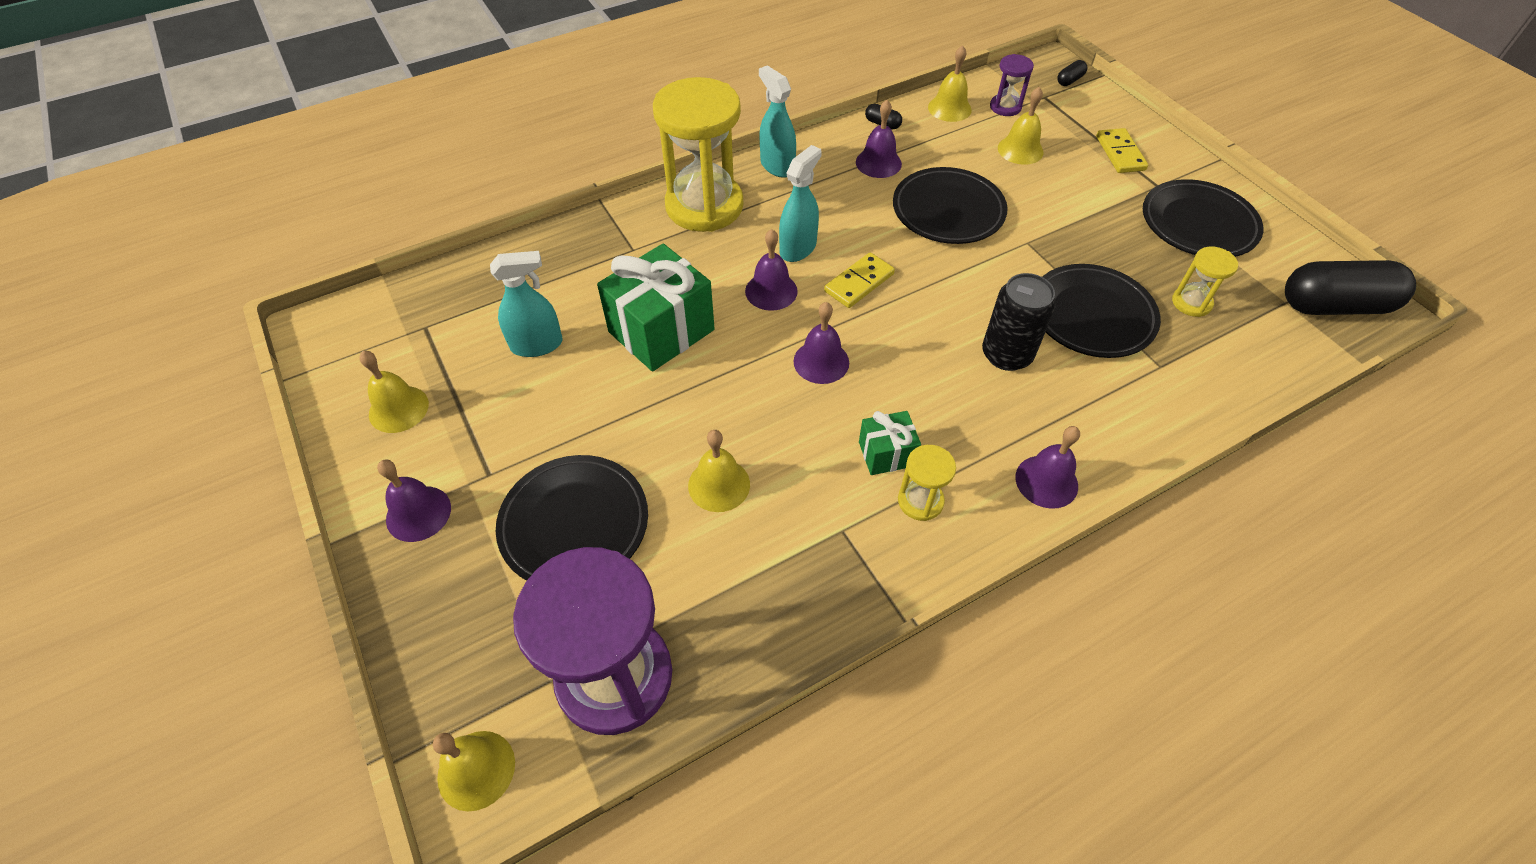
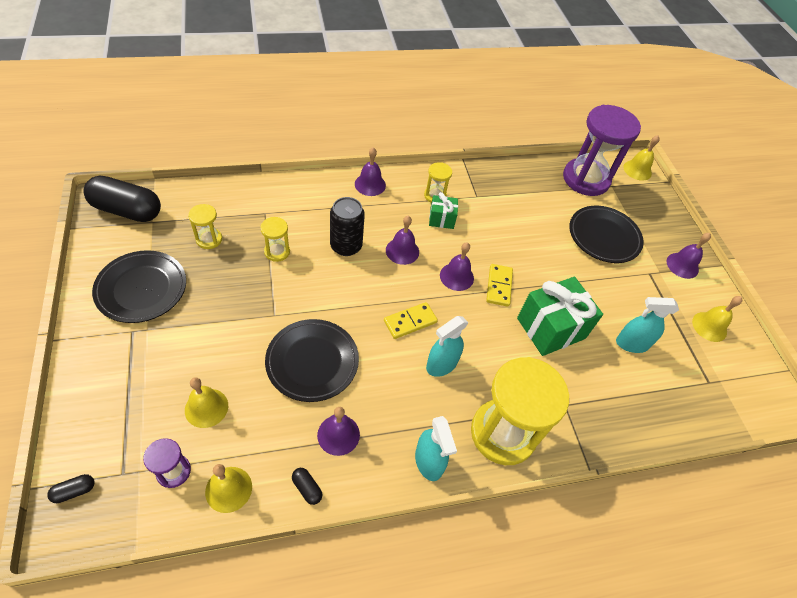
camera: 170 degrees left, 0 degrees up
yellow bell [688,430,750,512] -> none
purple bell [745,229,798,311] -> purple bell moved to [386,216,419,265]
black plate [1042,264,1161,358] -> yellow hourglass [260,217,290,262]
yellow domino [1096,128,1148,173] -> yellow domino moved to [486,264,513,307]

